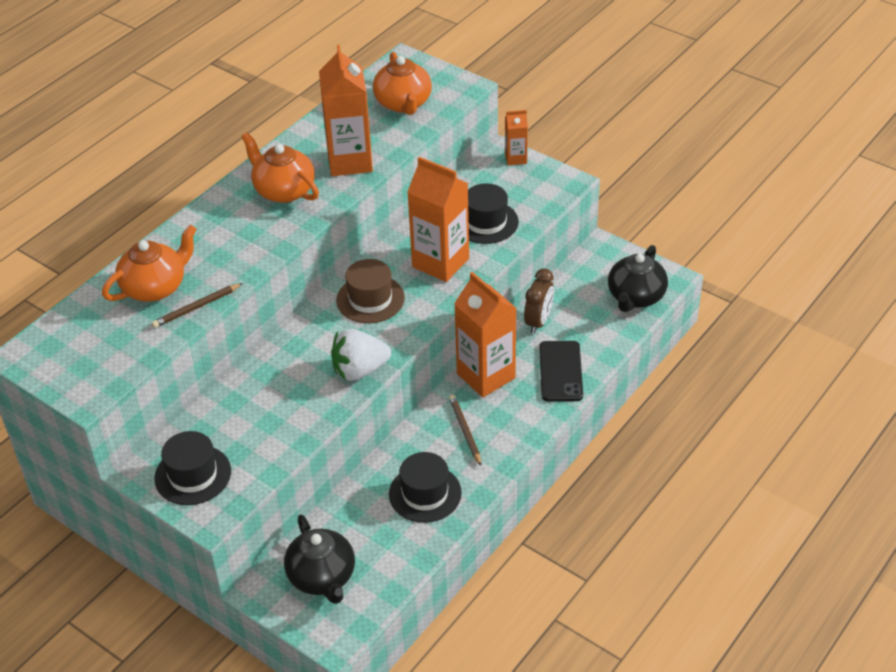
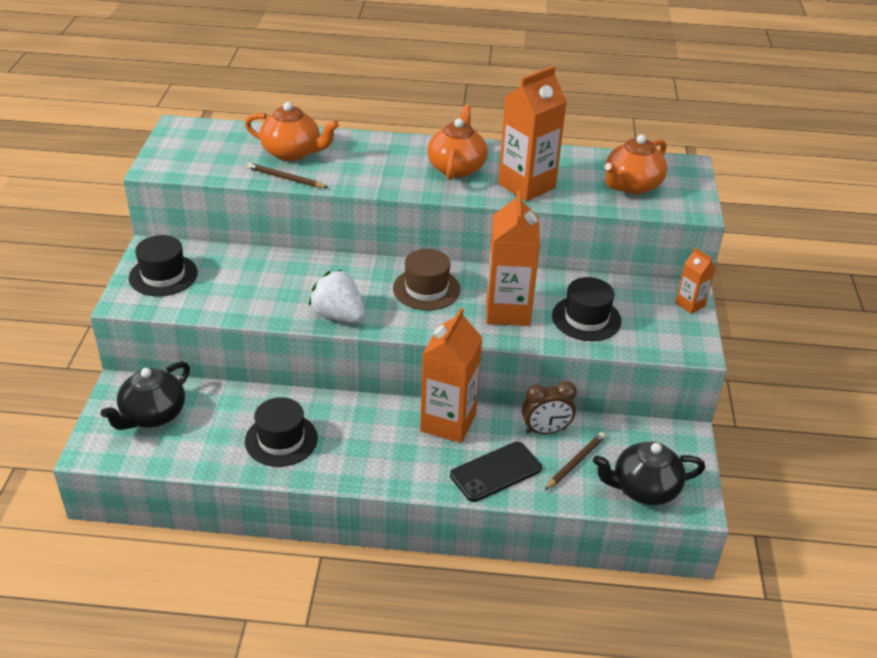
camera: 55 degrees right, 5 degrees down
brown pencil [449,394,481,466] -> brown pencil moved to [545,432,605,490]

